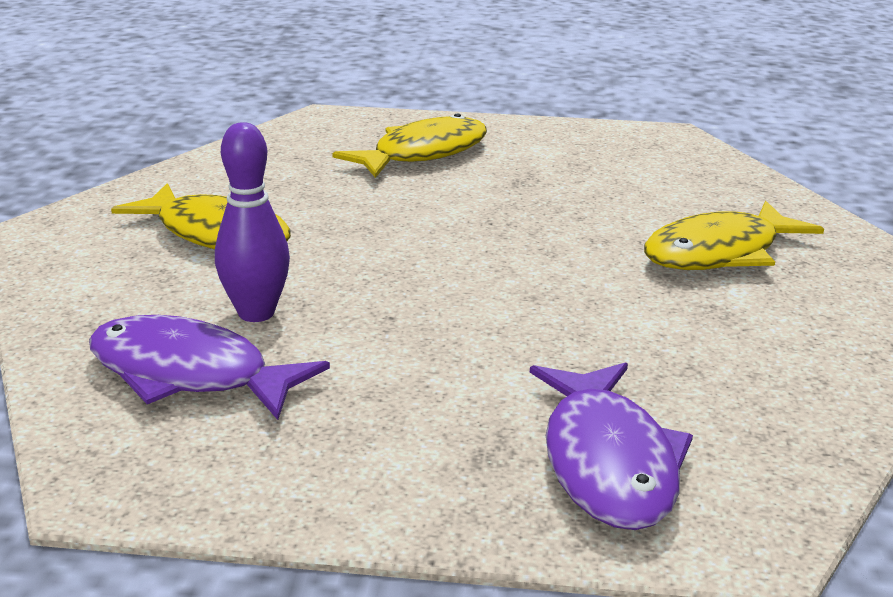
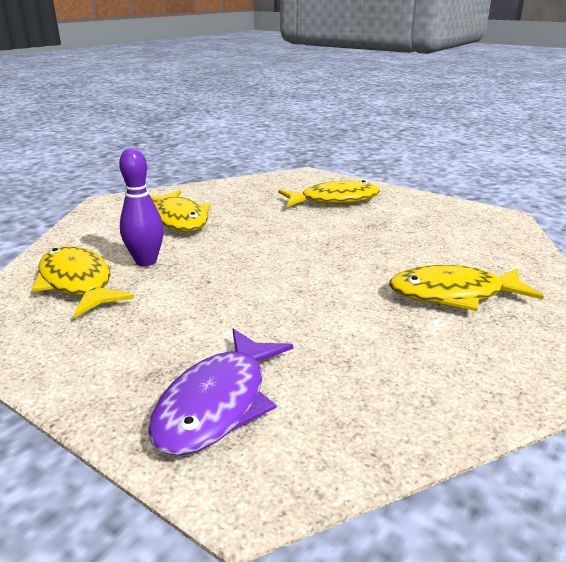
camera: 30 degrees right, 0 degrees up
purple fish [89,315,330,420] -> yellow fish [31,246,134,317]

